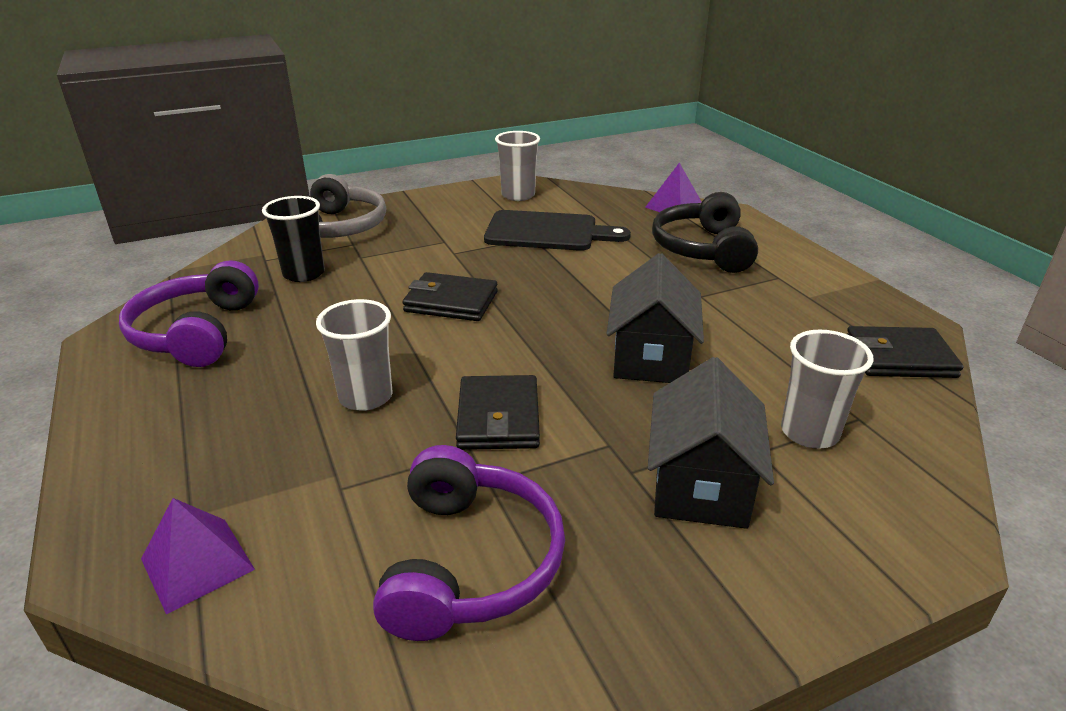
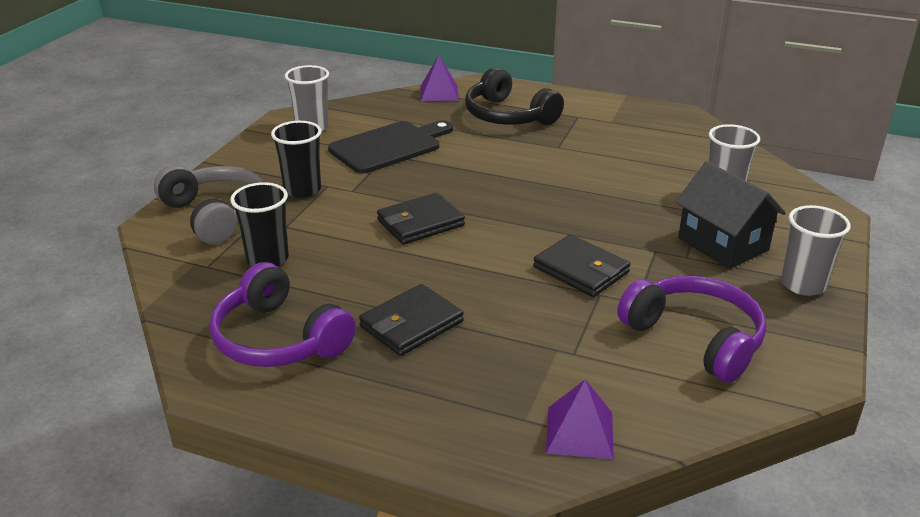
camera: 45 degrees left, 0 degrees up
grey cup [316,299,393,411] -> grey cup moved to [781,205,851,296]
black house [606,253,704,383] -> none
black wallet [847,326,964,378] -> black wallet moved to [359,284,464,356]
none -> black cup [271,121,322,198]

